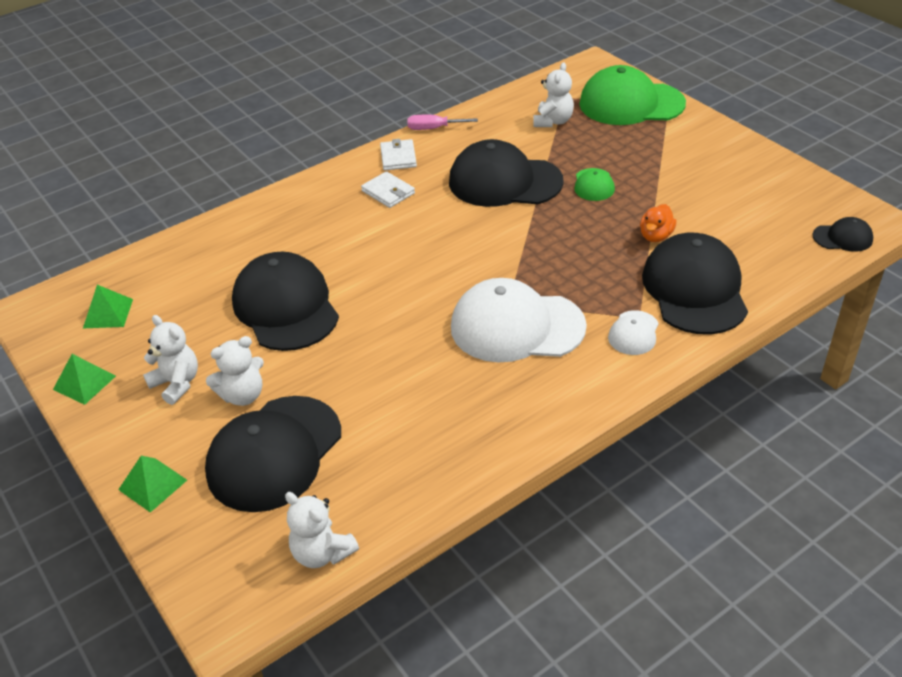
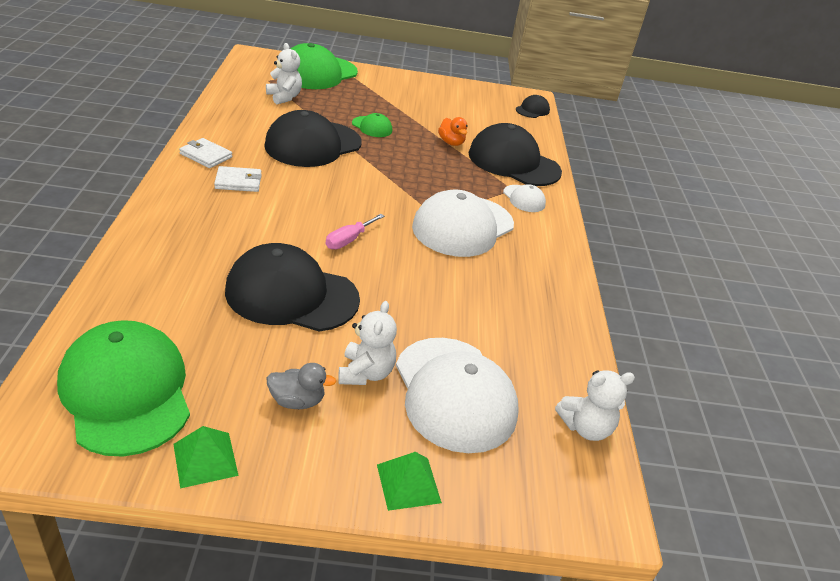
camera: 60 degrees left, 5 degrees down
green pyramid [83,285,133,328] -> green cap [57,320,190,457]
white teddy bear [143,315,198,405] -> grey duck [267,363,336,409]
black cap [205,396,341,512] -> white cap [396,338,519,453]
pink screwdriver [407,115,478,130] -> pink screwdriver moved to [326,214,384,249]

